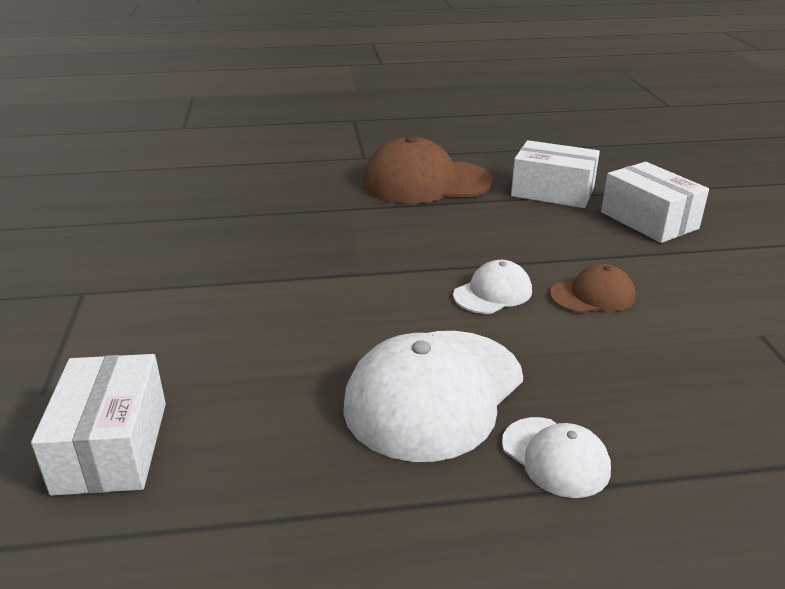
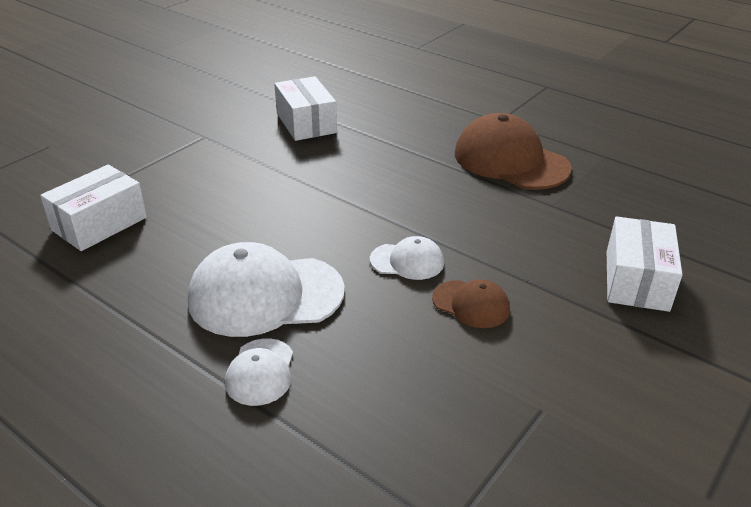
camera: 45 degrees right, 5 degrees up
white box [511,140,600,208] -> white box moved to [274,76,337,141]

